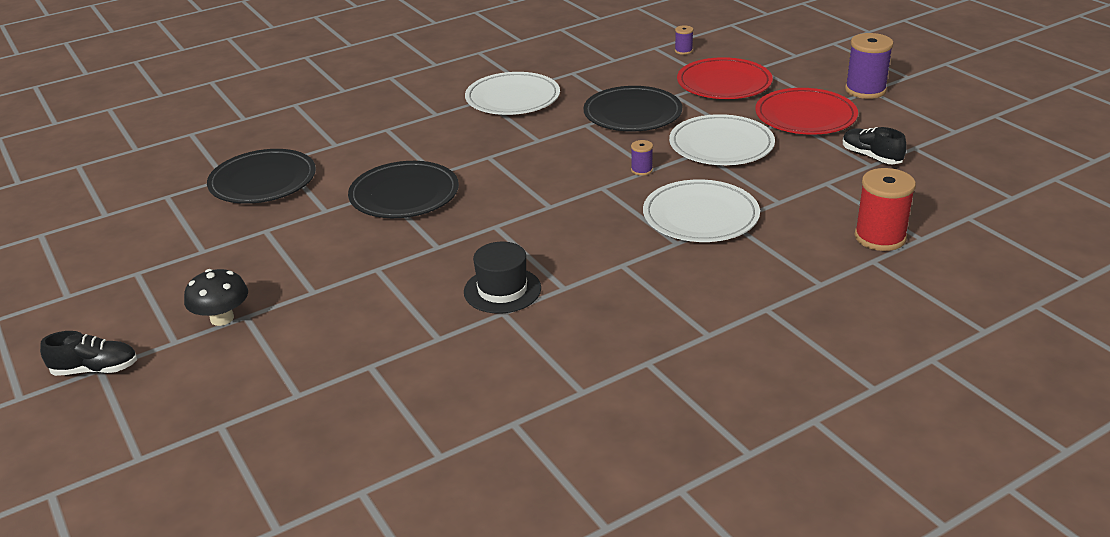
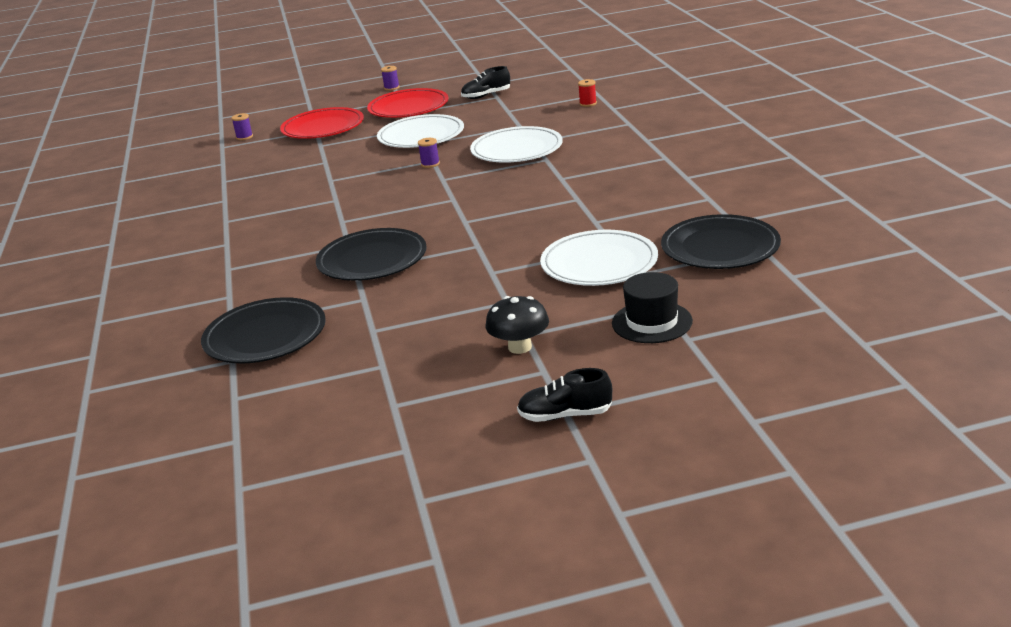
camera: 70 degrees left, 5 degrees down
black shoe [40,331,137,376] -> black shoe turned 105 degrees counterclockwise [517,368,612,422]
black hat [464,242,541,314] -> black hat moved to [612,272,693,343]
white plate [465,72,560,115] -> white plate moved to [540,230,658,286]
black plate [583,86,682,132] -> black plate moved to [661,214,781,269]
purple spool [845,33,893,99] -> purple spool [381,66,400,91], size x0.49
red spool [855,168,916,251] -> red spool [578,79,597,107], size x0.49

